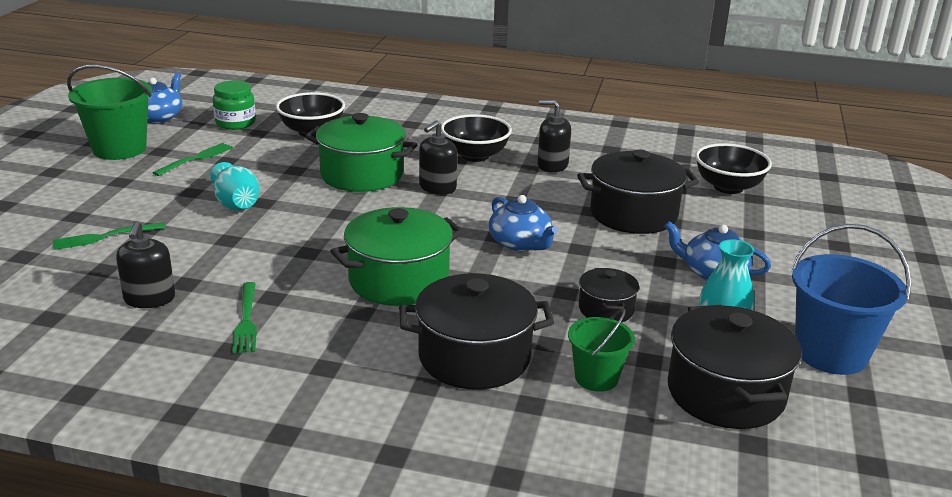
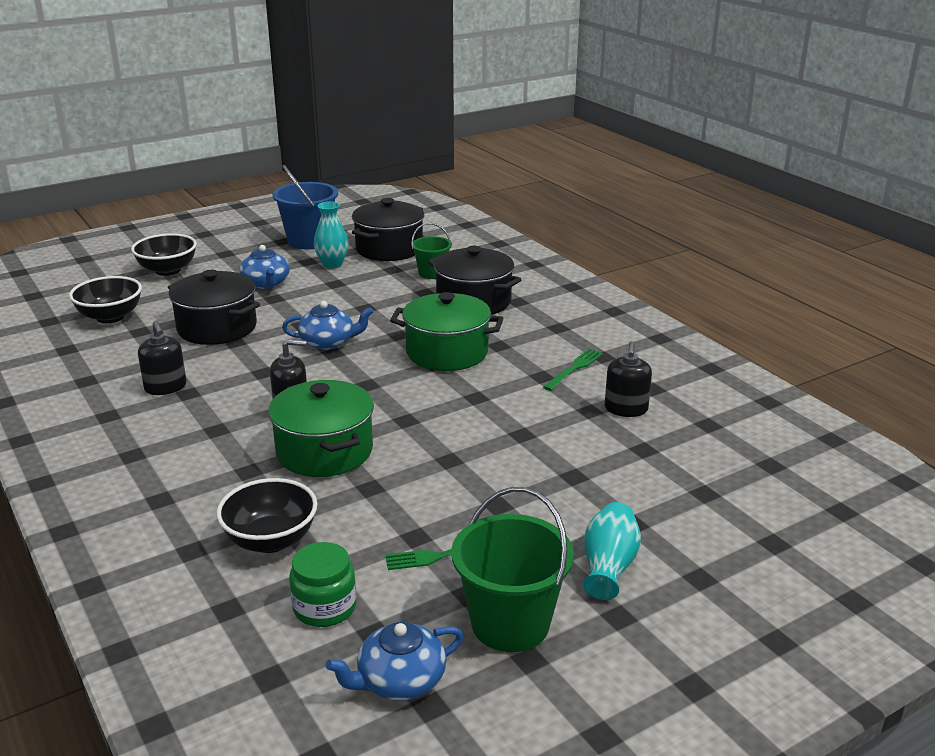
camera: 135 degrees left, 0 degrees up
green fork [53,222,165,250] -> none
black soap dispenser [116,221,175,308] -> black soap dispenser turned 150 degrees clockwise [605,341,652,417]
turquoise vase [210,162,260,211] -> turquoise vase moved to [583,502,641,600]
black bowl [441,114,512,162] -> black bowl moved to [131,233,197,276]
blue teapot [489,195,558,251] -> blue teapot turned 75 degrees clockwise [282,301,373,350]
black pot [579,268,639,323] -> none

